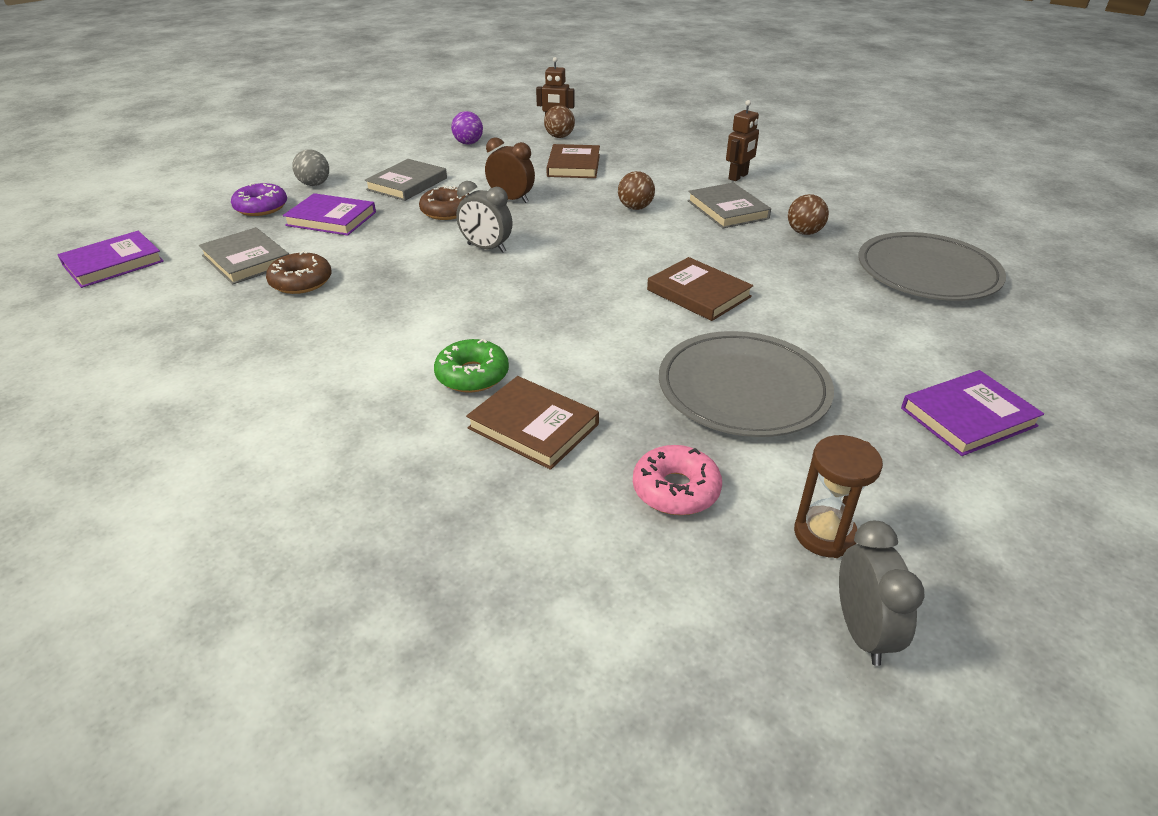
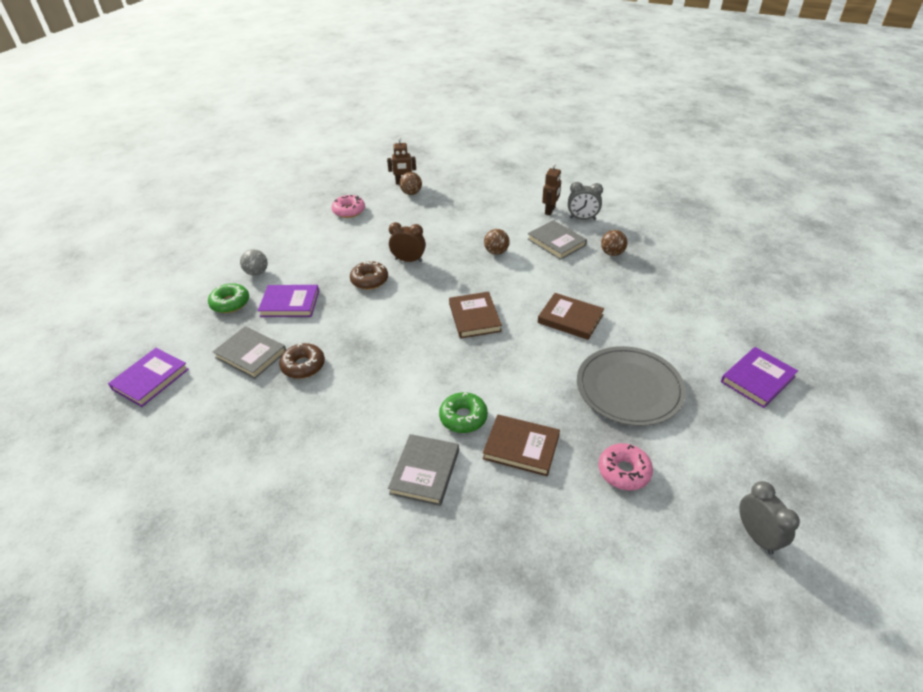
camera: 15 degrees left, 5 degrees up
purple donut [231,183,287,216] -> green donut [208,283,249,313]
grey book [364,159,447,201] -> grey book moved to [388,434,459,506]
purple ball [451,111,483,145] -> pink donut [331,195,365,218]
grey clock [456,181,512,253] -> grey clock moved to [568,182,603,220]
brown book [546,144,600,178] -> brown book moved to [449,292,502,339]
brown hourglass [794,435,883,558] -> none
grey plate [858,232,1006,301] -> none

